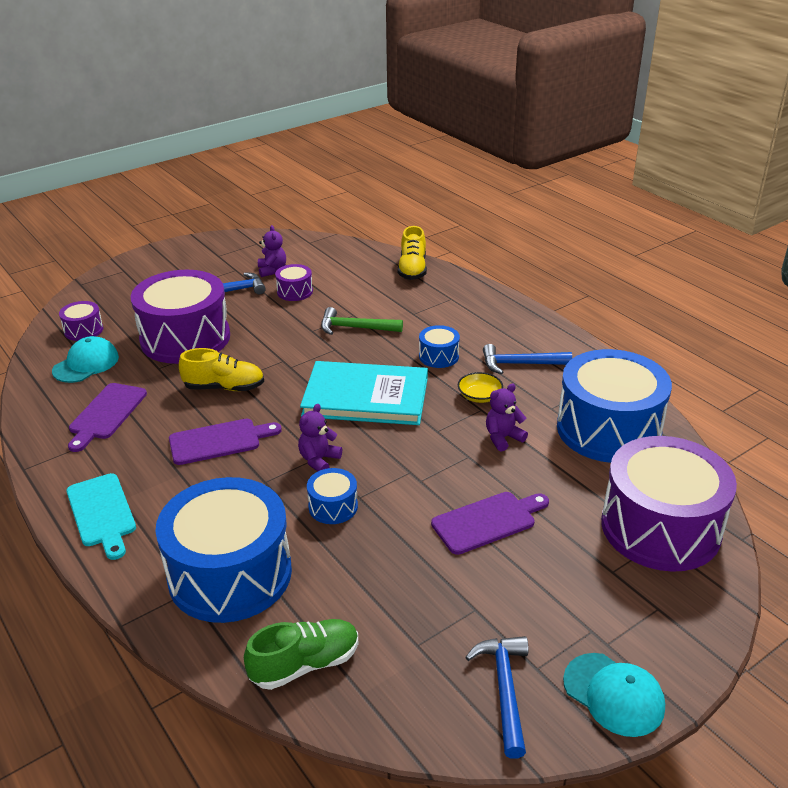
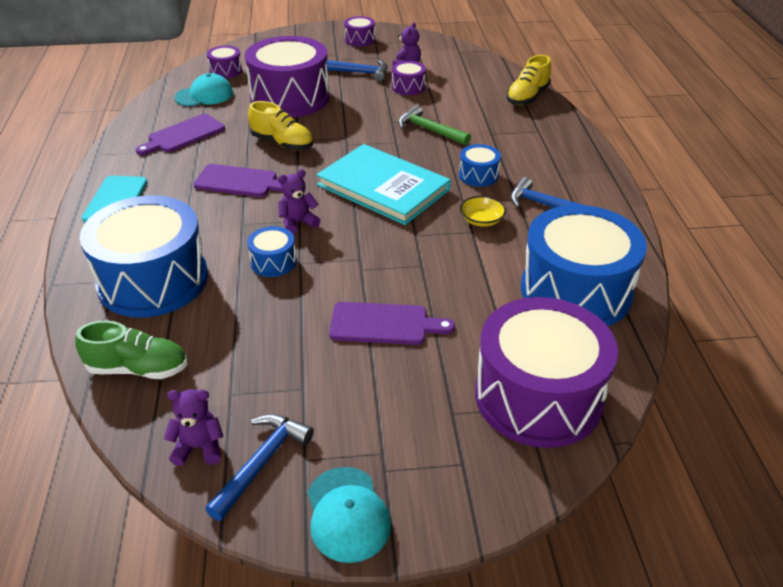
camera: 30 degrees right, 5 degrees up
purple teddy bear [486,384,528,451] -> purple teddy bear moved to [164,389,224,466]
none -> purple drum [344,16,375,47]

